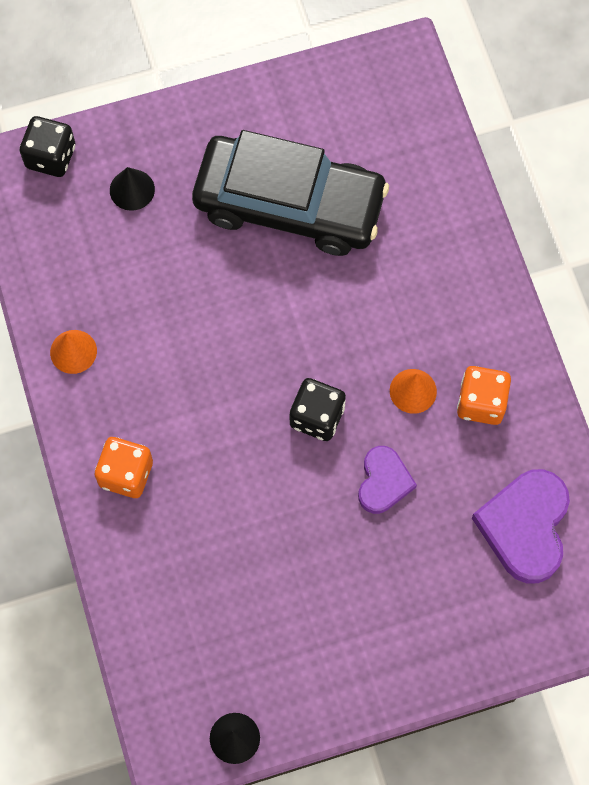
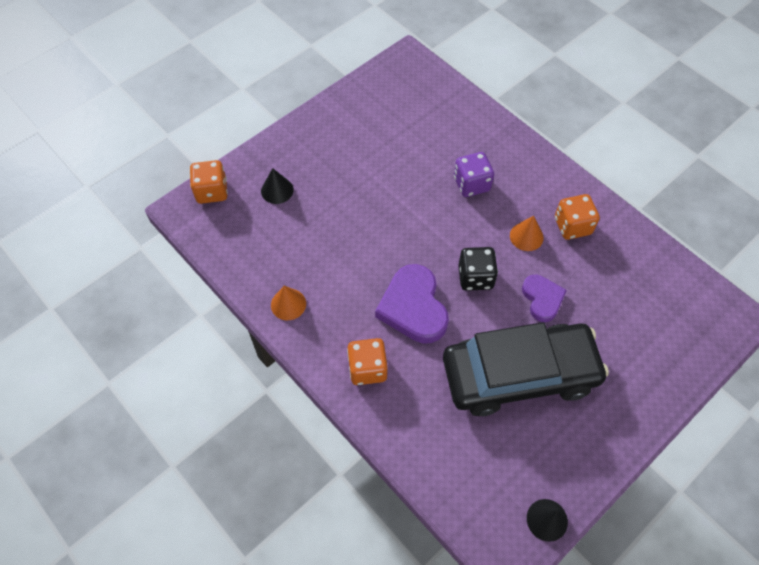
camera: 25 degrees left, 10 degrees down
black dice [20,116,75,177] -> orange dice [190,160,228,204]
black car [192,130,389,256] -> black car moved to [443,322,609,416]
purple heart [472,469,570,584] -> purple heart moved to [375,264,449,344]
none -> purple dice [454,152,494,197]

